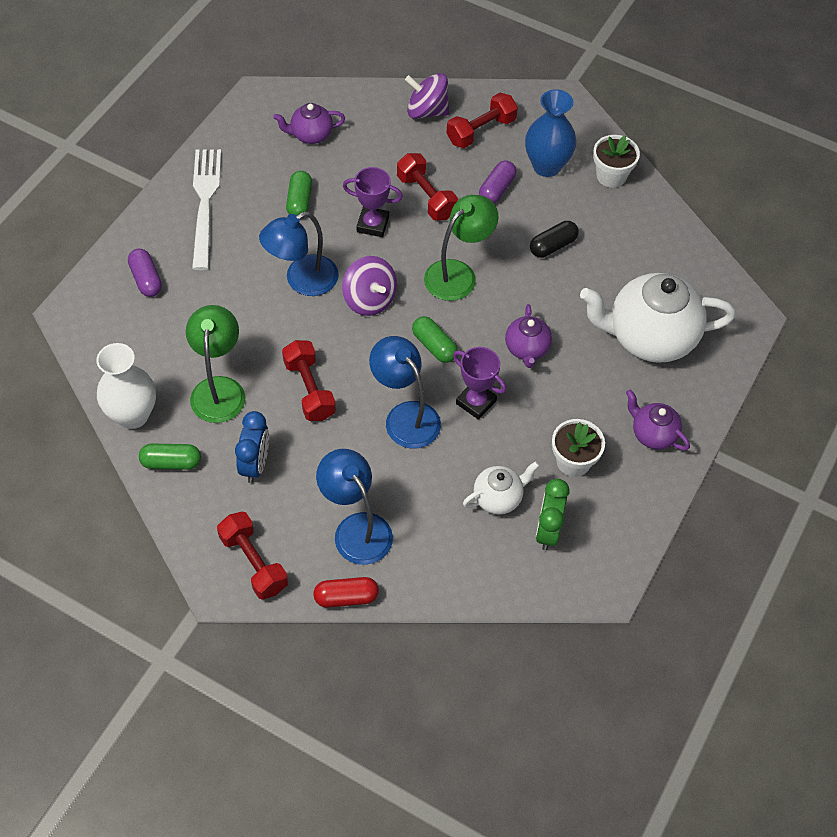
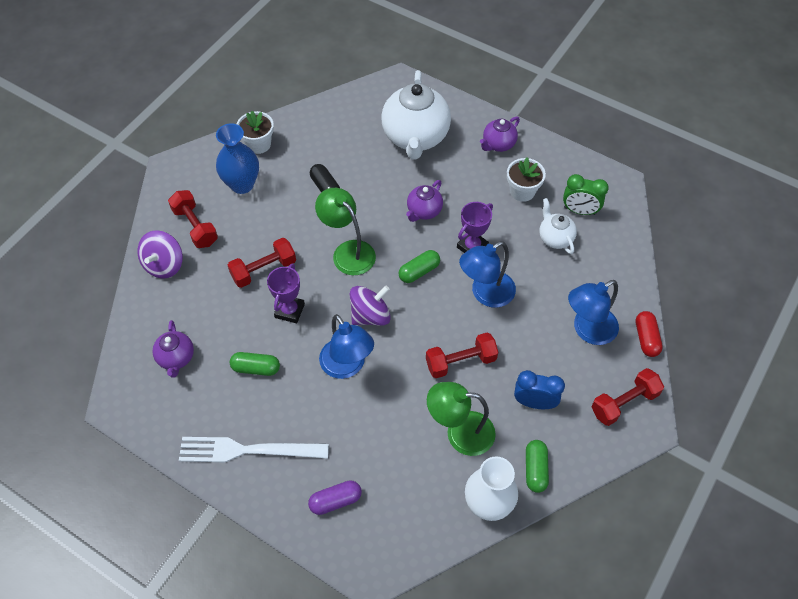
camera: 85 degrees left, 0 degrees up
purple capsule [479,160,516,203] -> none
purple teapot [505,304,552,368] -> purple teapot turned 120 degrees clockwise [406,180,443,222]

